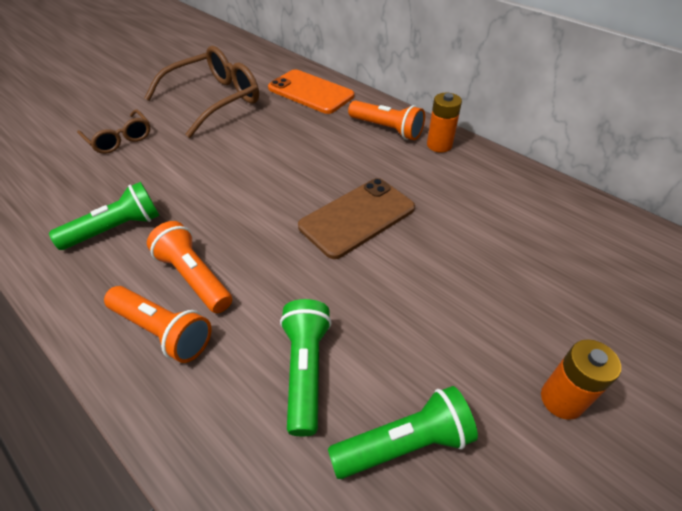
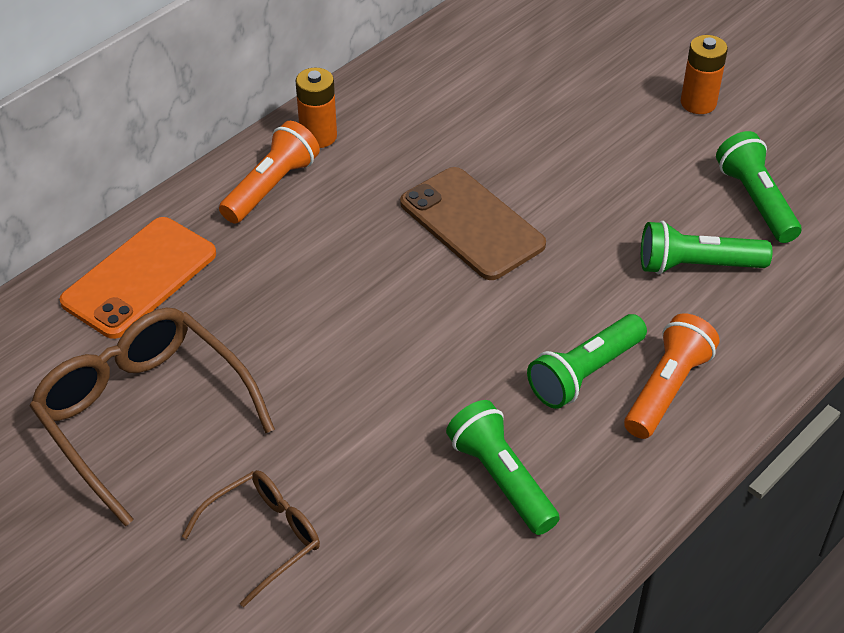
camera: 90 degrees left, 0 degrees up
orange flashlight [147,221,232,313] -> green flashlight [527,314,647,409]

